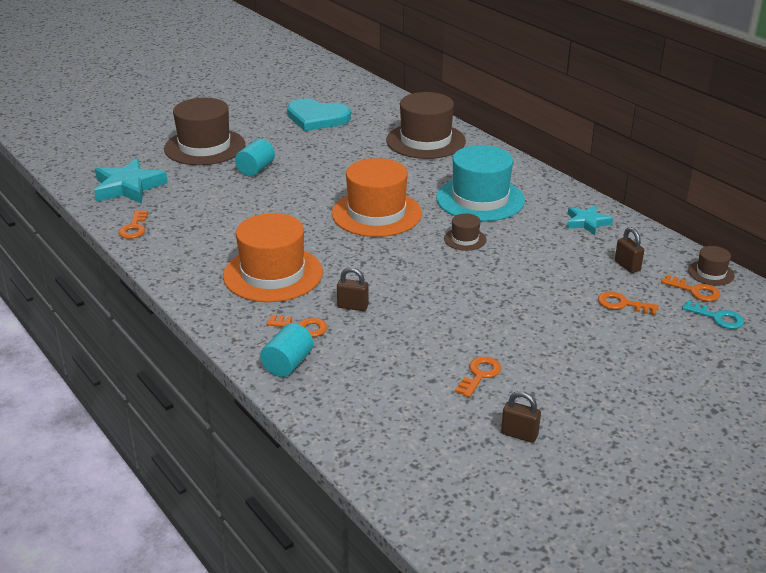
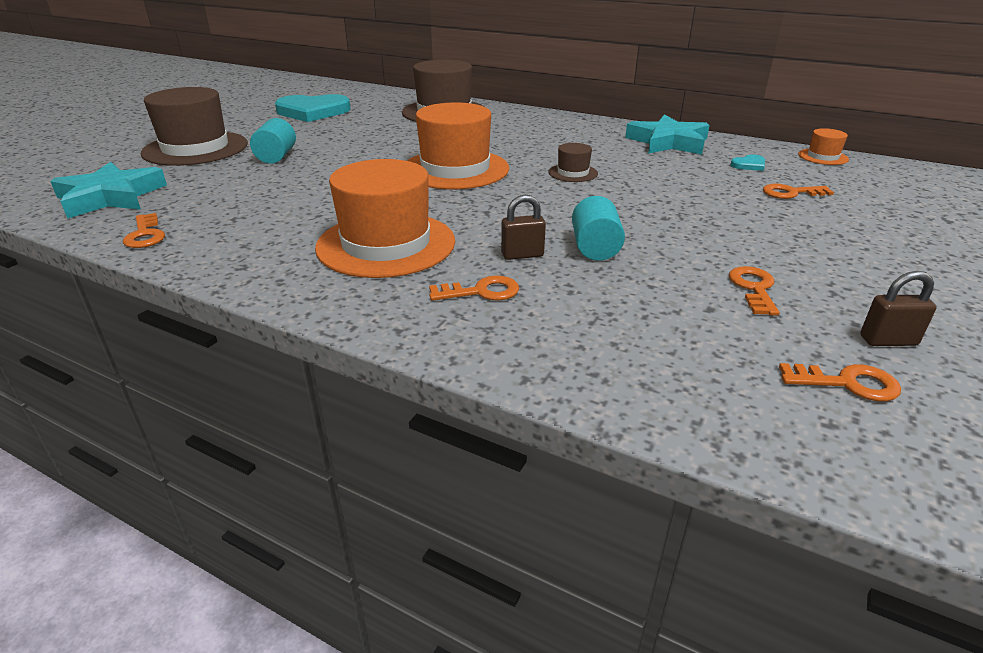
camera: 25 degrees left, 0 degrees up
turquoise cylinder [260,323,314,377] -> turquoise cylinder moved to [572,196,625,261]
turquoise hat [436,145,525,221] -> none
turquoise star [567,205,613,235] -> turquoise star [625,115,710,155], size x1.68
brown padlock [615,227,644,273] -> turquoise heart [730,154,765,171]
orange key [661,275,720,302] -> orange key moved to [779,363,901,402]
turquoise key [682,300,744,329] -> none
brown hat [688,246,735,286] -> orange hat [798,128,849,165]

